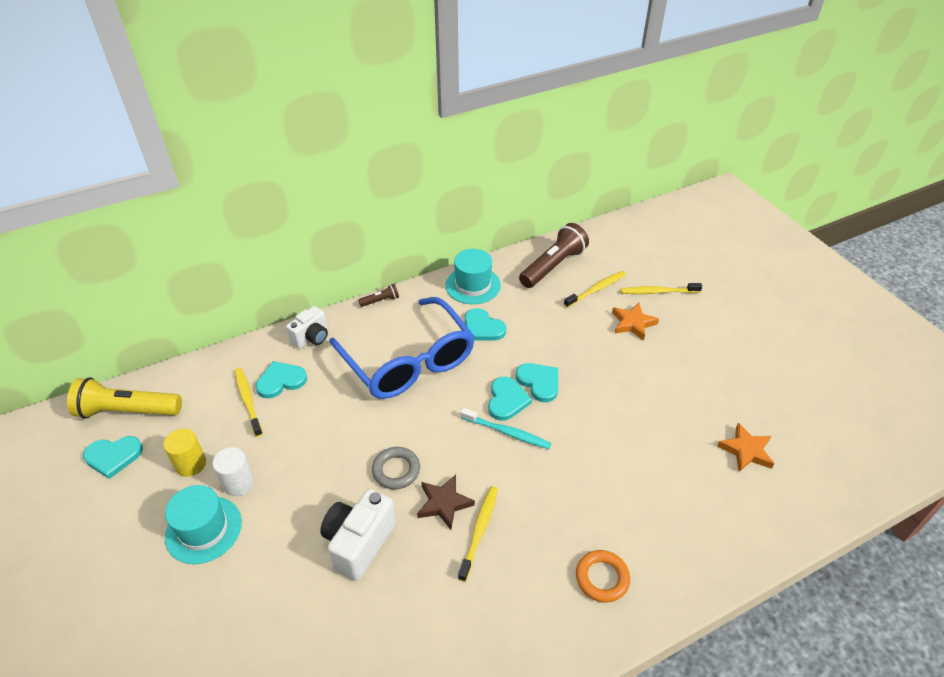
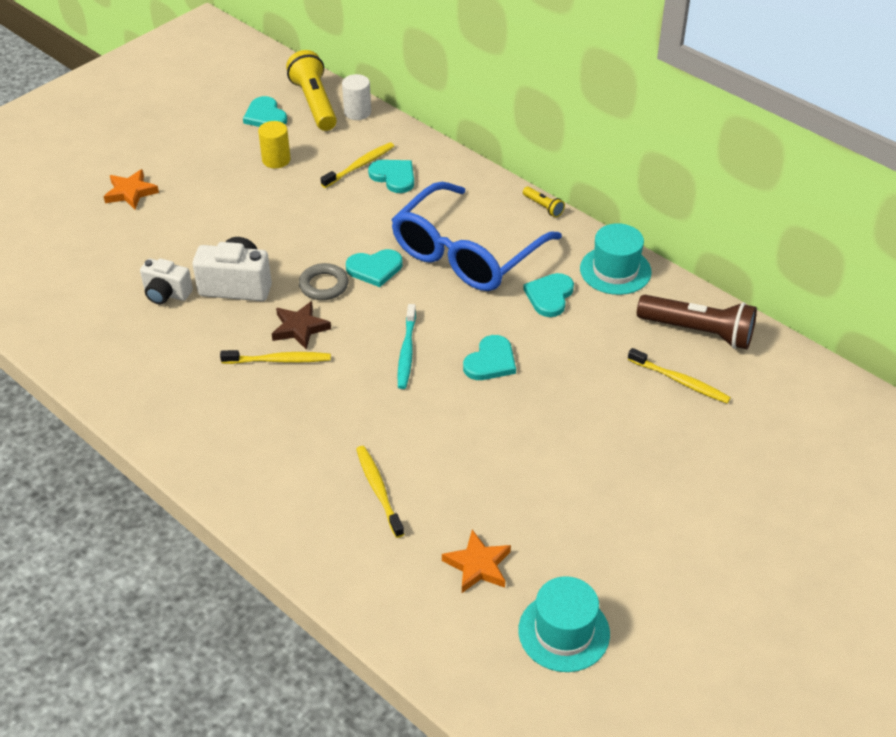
camera: 70 degrees right, 0 degrees up
turquoise hat [165,485,242,564] -> turquoise hat moved to [518,576,610,672]
white cylinder [213,447,254,496] -> white cylinder moved to [342,74,371,120]
white camera [286,306,328,349] -> white camera moved to [140,258,193,305]
brown flashlight [358,284,399,307] -> yellow flashlight [523,187,565,217]
turquoise heart [488,377,532,421] -> turquoise heart moved to [346,249,402,287]
orange ring [576,550,630,603] -> none
orange star [612,303,659,341] -> orange star moved to [104,169,159,209]
yellow toothbrush [620,283,702,294] -> yellow toothbrush moved to [356,446,404,538]

